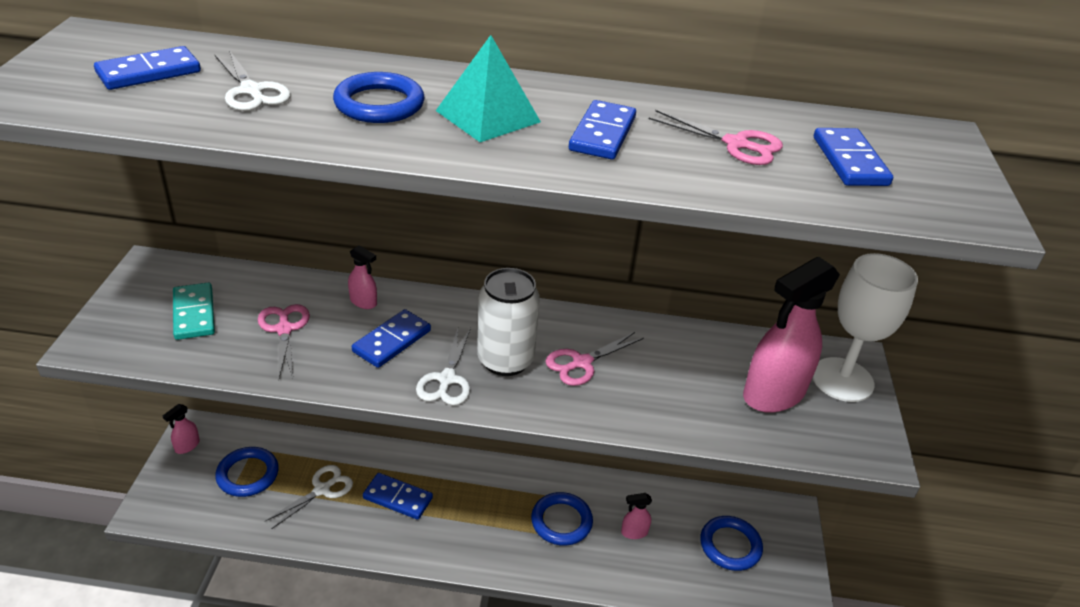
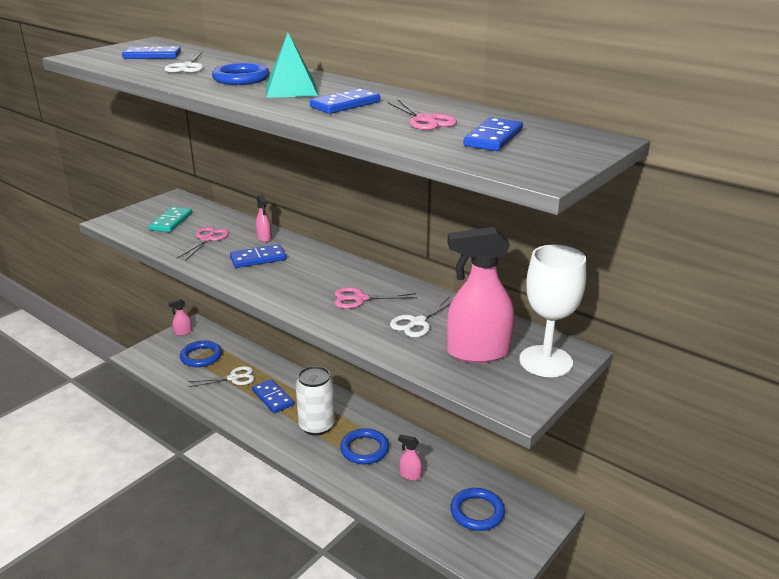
camera: 35 degrees right, 10 degrees down
white scissors [416,328,471,405] -> white scissors moved to [390,297,452,337]
white can [477,268,540,376] -> white can moved to [296,366,335,436]

